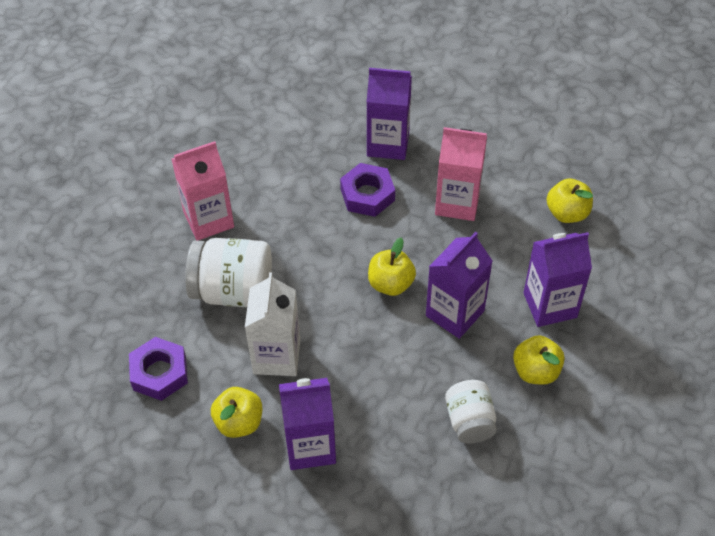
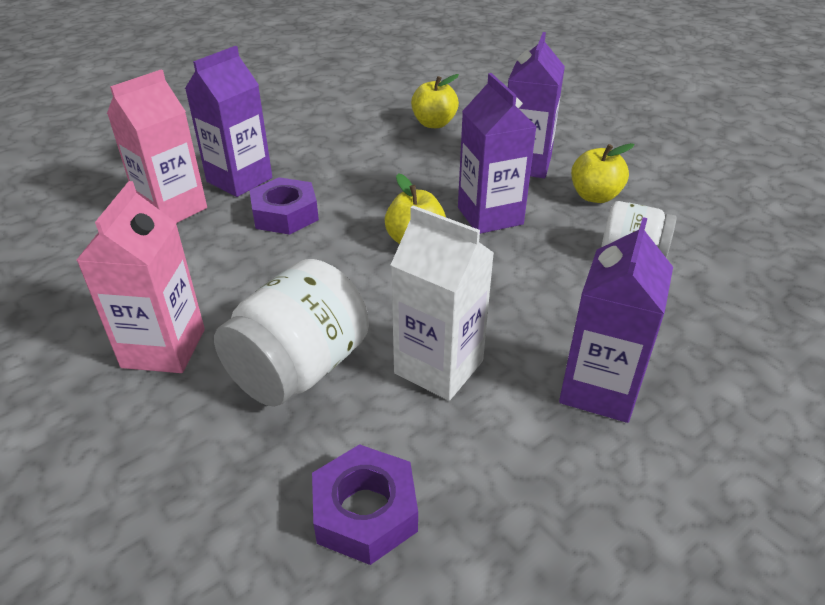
camera: 60 degrees left, 15 degrees down
yellow apple [211,387,262,438] -> none
pink carton [435,127,487,221] -> pink carton moved to [107,70,207,223]

